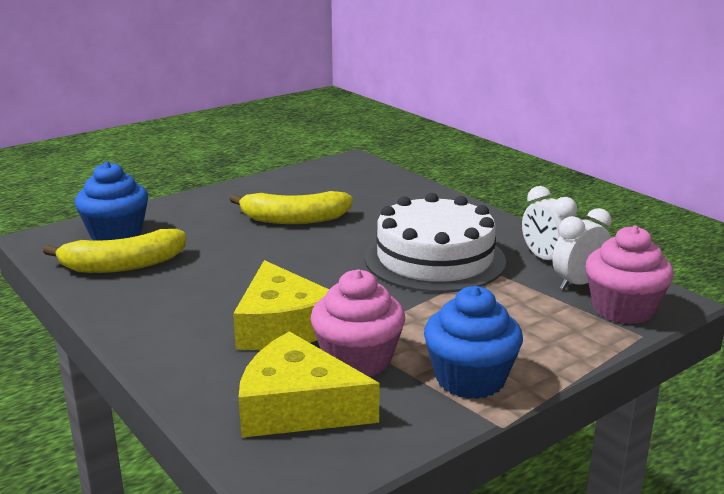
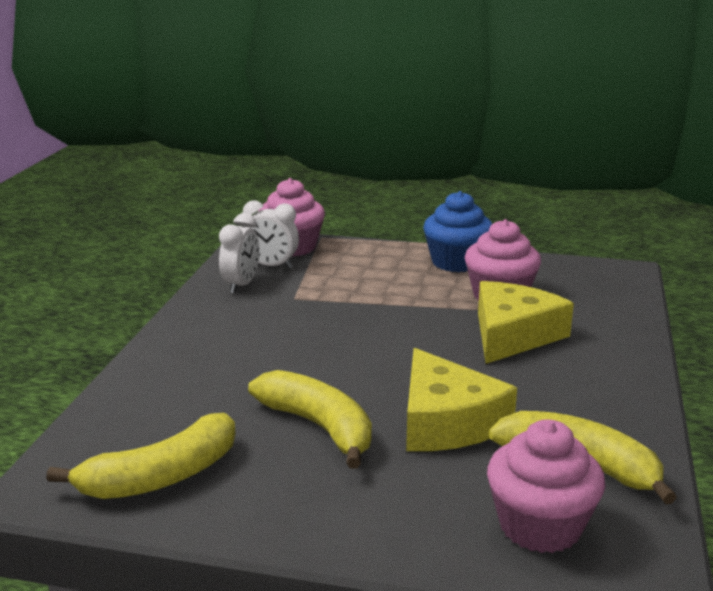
camera: 130 degrees left, 0 degrees up
blue cupcake [75,162,148,241] -> pink cupcake [487,419,606,553]
yellow cheese [239,331,380,438] -> yellow cheese moved to [406,348,517,451]
white cake [365,193,506,293] -> none
none -> yellow banana [46,413,236,499]

